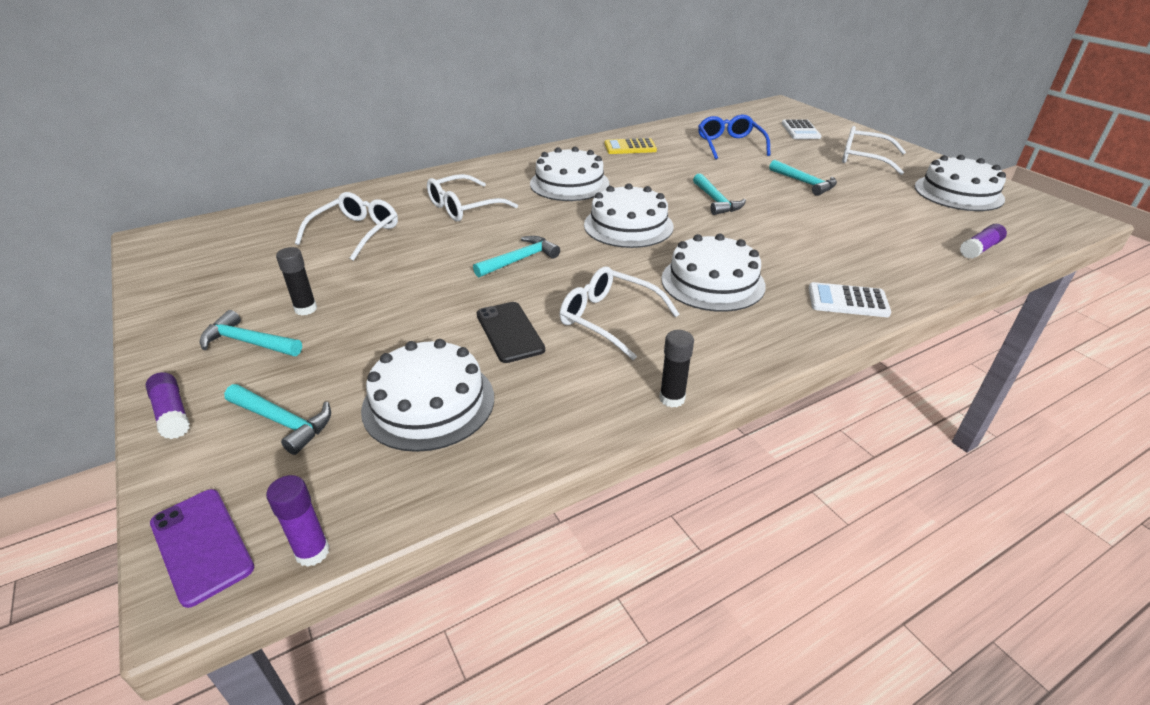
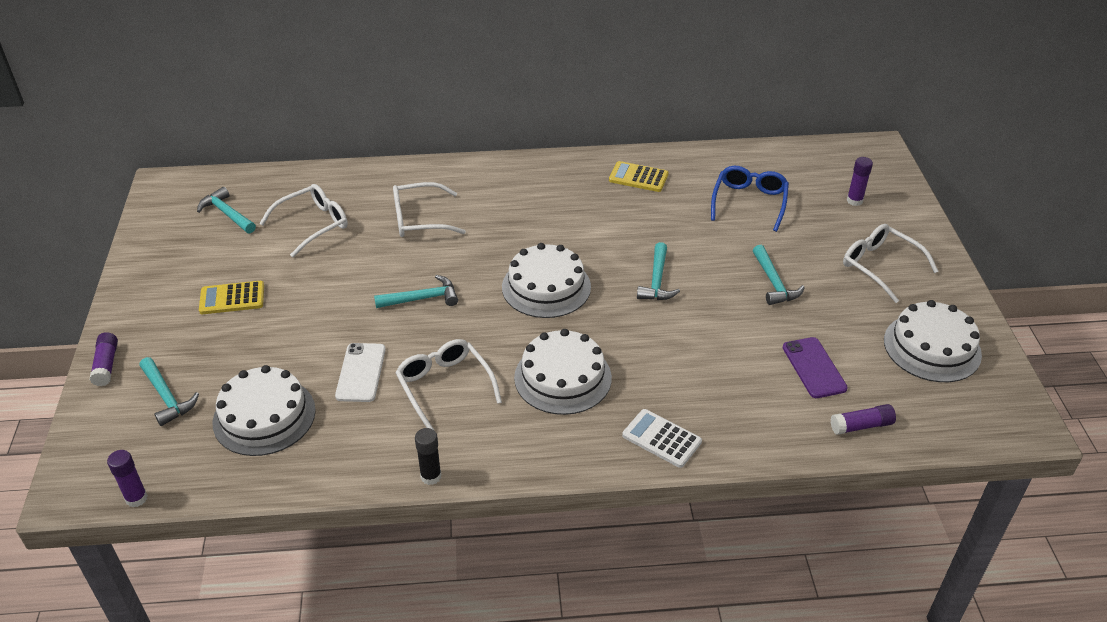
camera: 25 degrees right, 5 degrees up
purple phone [150,489,254,608] -> purple phone moved to [783,337,848,398]
turquoise hammer [200,310,302,356] -> turquoise hammer moved to [197,187,256,233]
black glue stick [276,247,317,315] -> yellow calculator [199,281,264,314]
black phone [477,302,545,363] -> white phone [335,343,386,402]
white cake [530,147,609,201] -> none
white calculator [782,120,822,139] -> purple glue stick [847,157,873,206]

